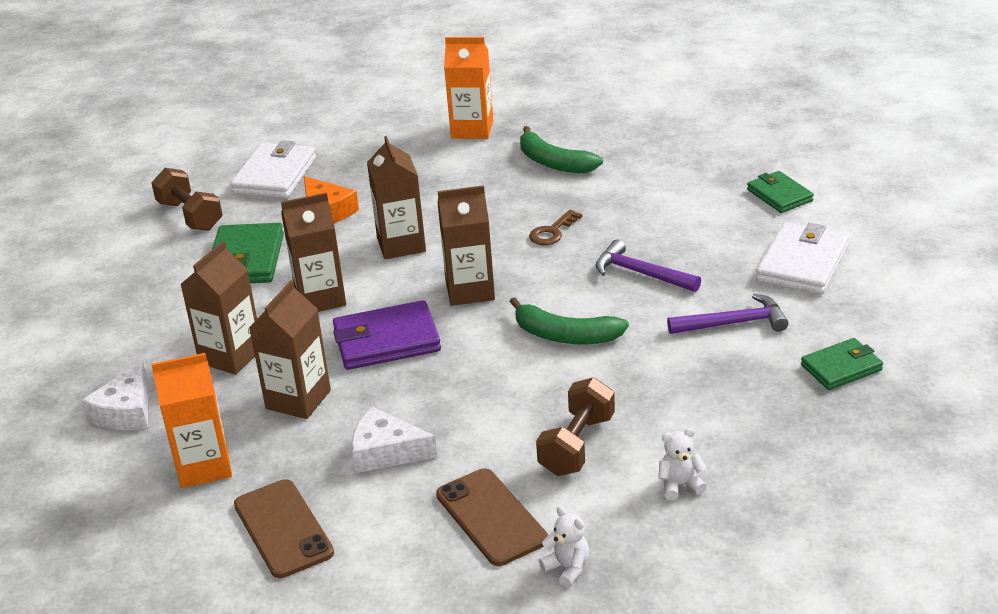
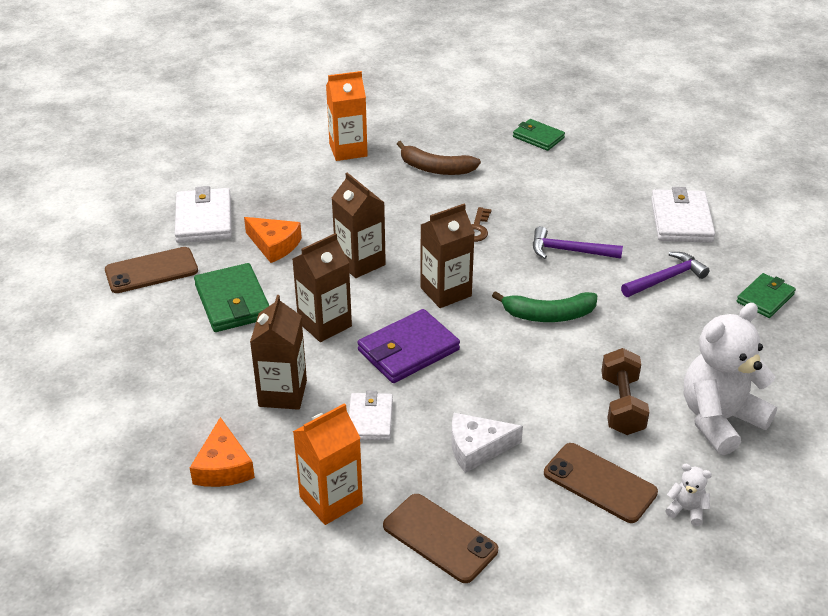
camera: 25 degrees left, 5 degrees up
white cheese [81,361,148,430] -> orange cheese [190,417,255,487]
brown dumbbell [151,168,223,231] -> brown phone [105,247,198,293]
brown carton [249,280,331,419] -> white wallet [349,391,393,441]
green banana [520,126,603,173] -> brown banana [397,141,481,175]
white teddy bear [658,428,707,500] -> white teddy bear [684,303,777,455], size x2.46
green wallet [747,171,814,213] -> green wallet moved to [513,119,565,151]

